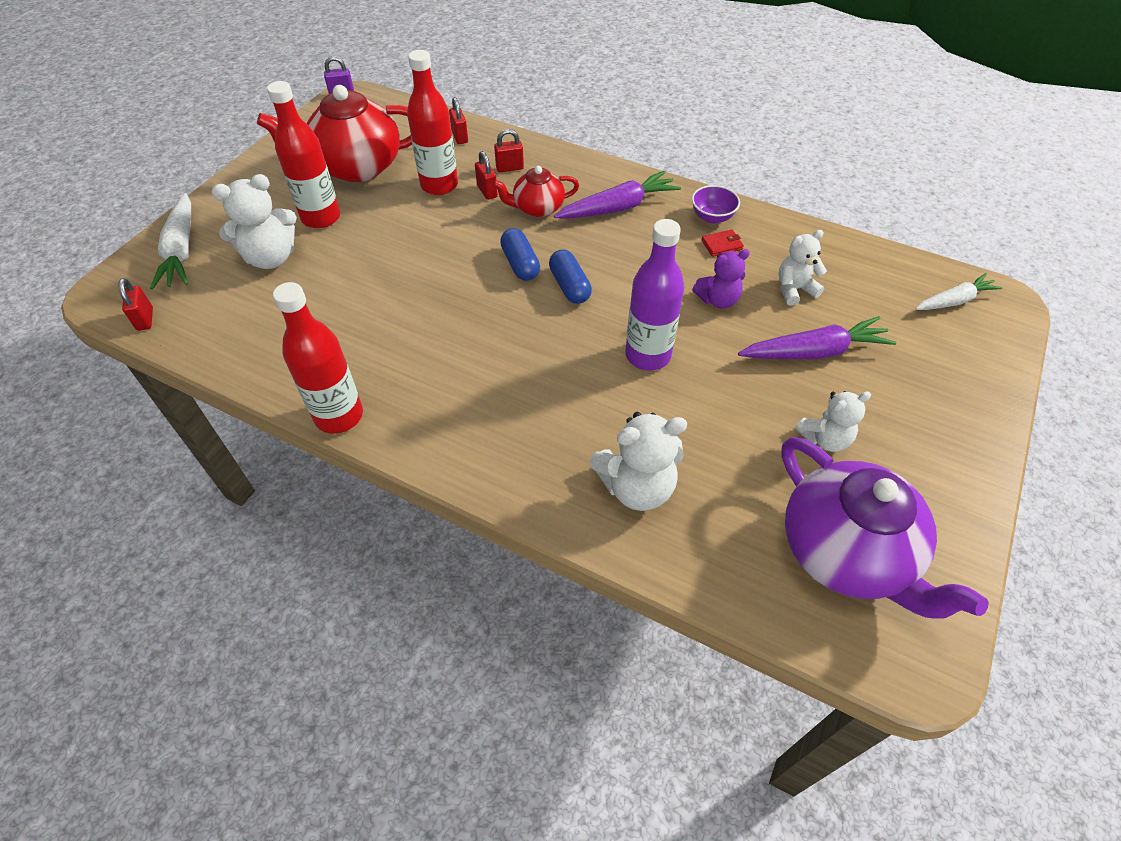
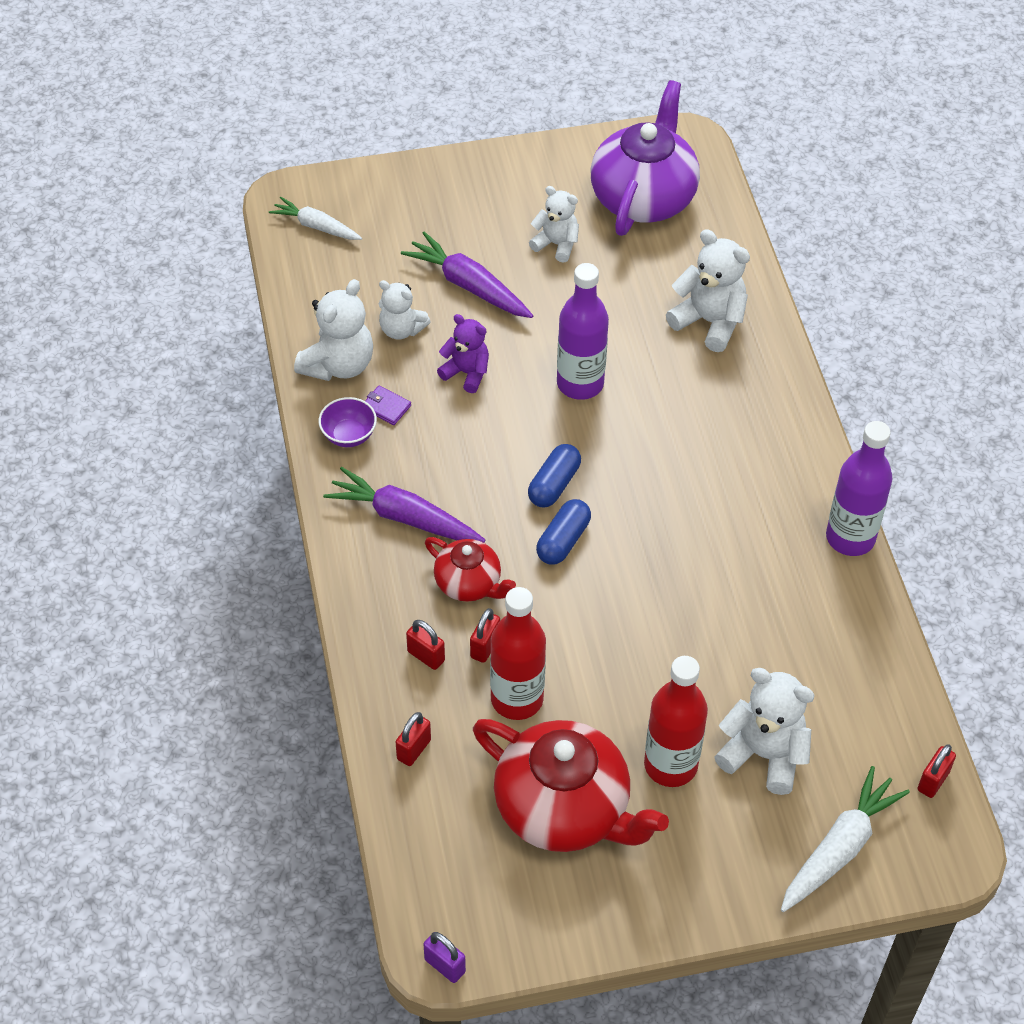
camera: 130 degrees left, 0 degrees up
red bottle [273,282,363,434] -> purple bottle [826,421,893,556]
red wallet [701,229,744,257] -> purple wallet [365,386,411,425]
none -> white teddy bear [294,279,373,381]

